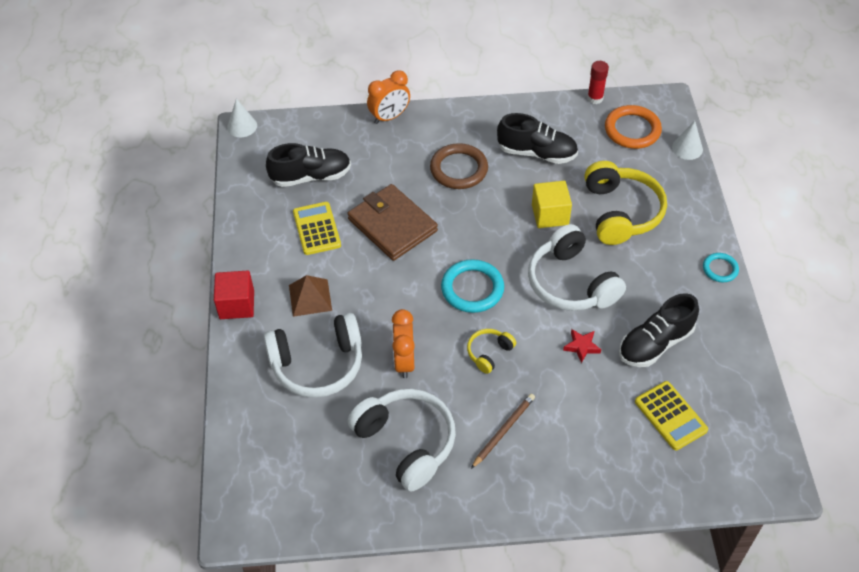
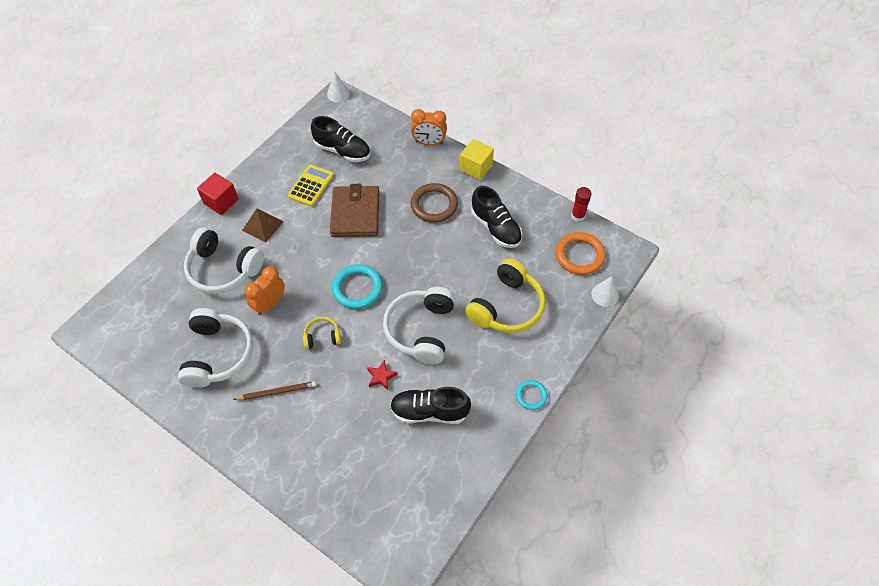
camera: 40 degrees right, 5 degrees up
yellow cube [532,181,572,228] -> yellow cube moved to [460,139,494,180]
yellow calculator [635,381,708,451] -> none

